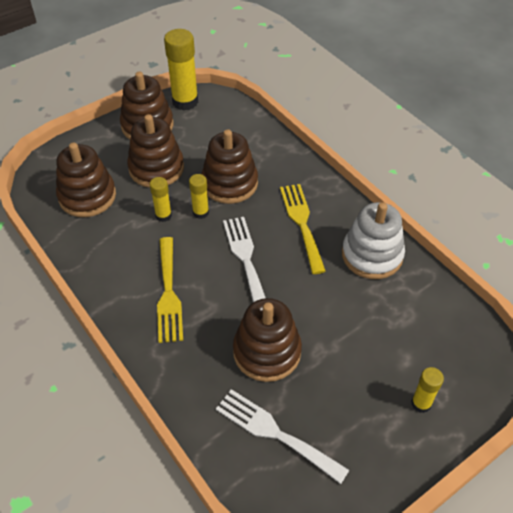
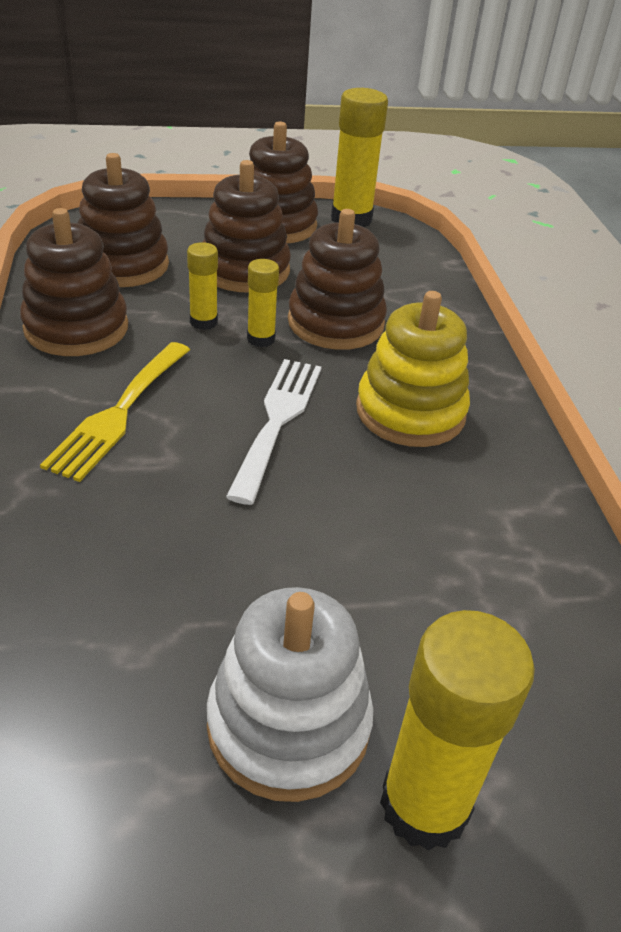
camera: 25 degrees right, 10 degrees down
white fork [216,389,349,484] -> none
brown stacking toy [233,298,302,382] -> brown stacking toy moved to [20,208,128,356]
yellow fork [280,184,326,274] -> yellow stacking toy [356,291,470,447]
white stacking toy [342,202,405,279] -> white stacking toy moved to [207,587,373,802]
yellow glue stick [411,367,444,413] -> yellow glue stick [380,610,535,851], size x1.84

